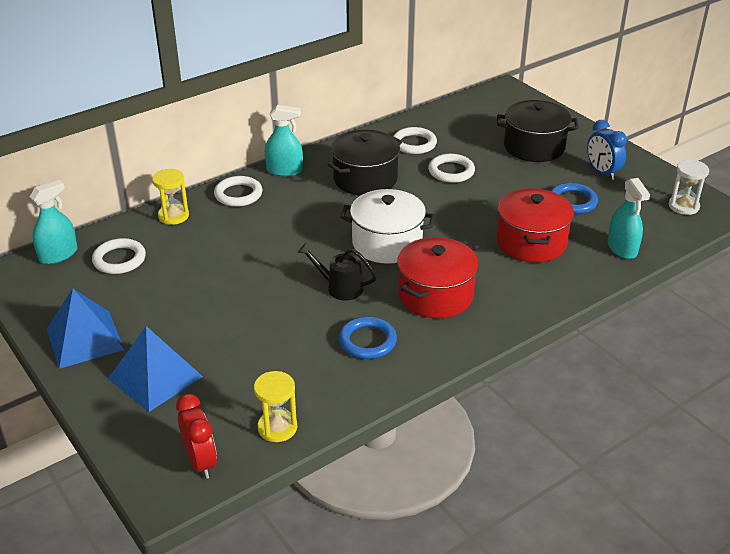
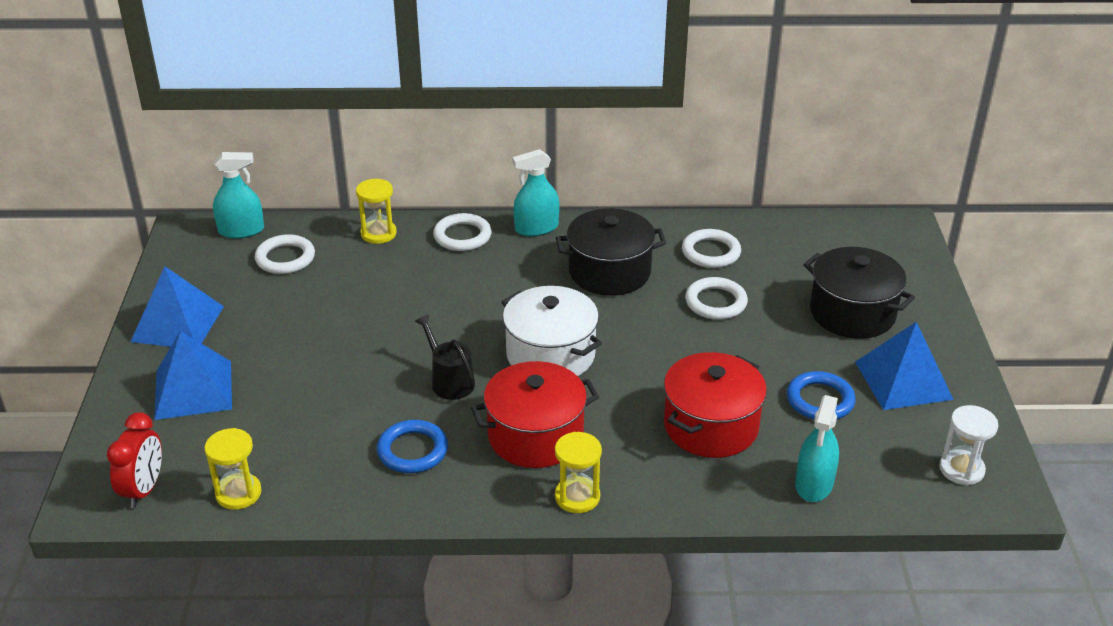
camera: 35 degrees right, 0 degrees up
turquoise spray bottle [265,105,303,177] -> turquoise spray bottle turned 120 degrees clockwise [512,149,560,236]
blue clock [587,120,627,180] -> blue pyramid [855,322,954,410]
none -> yellow hourglass [555,432,602,513]

